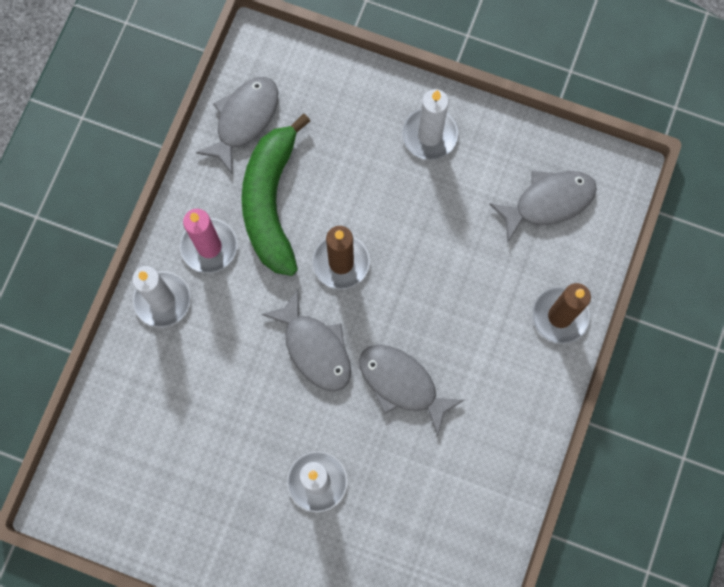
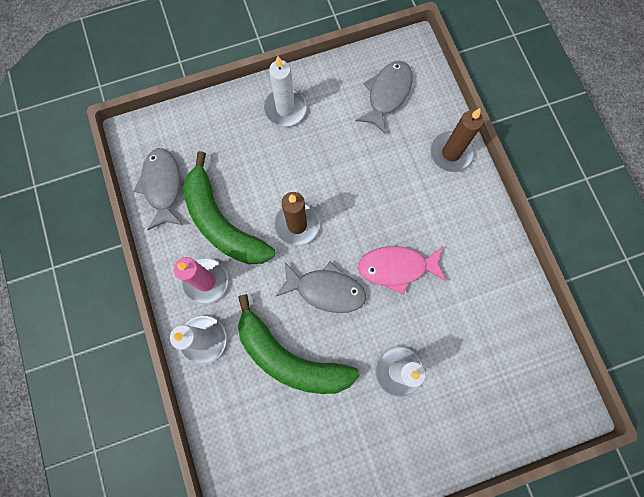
camera: 40 degrees left, 0 degrees up
grey fish [359,345,464,436] -> pink fish [358,246,447,295]
none -> green banana [238,294,360,394]

